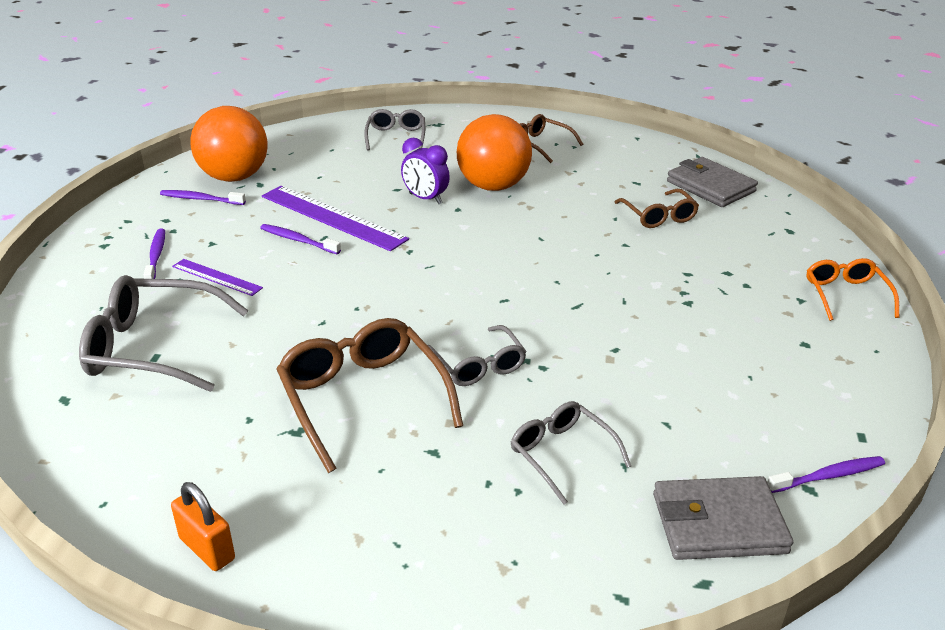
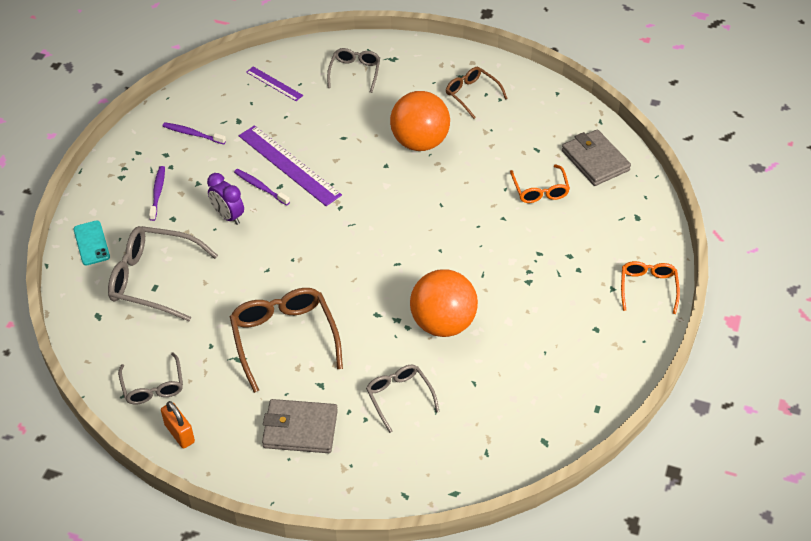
camera: 10 degrees right, 15 degrees up
purple ruler [172,259,263,296] -> purple ruler moved to [246,66,303,101]
orange ball [190,106,268,182] -> orange ball moved to [410,269,478,337]
purple clock [401,138,450,204] -> purple clock moved to [207,173,244,225]
grey glasses [427,325,527,386] -> grey glasses moved to [118,353,183,404]
brown glasses [614,189,699,228] -> orange glasses [510,165,570,203]
grey wallet [653,476,793,560] -> grey wallet moved to [262,399,338,453]
purple toothbrush [767,456,885,493] -> none
none -> turquoise phone [73,220,110,265]

